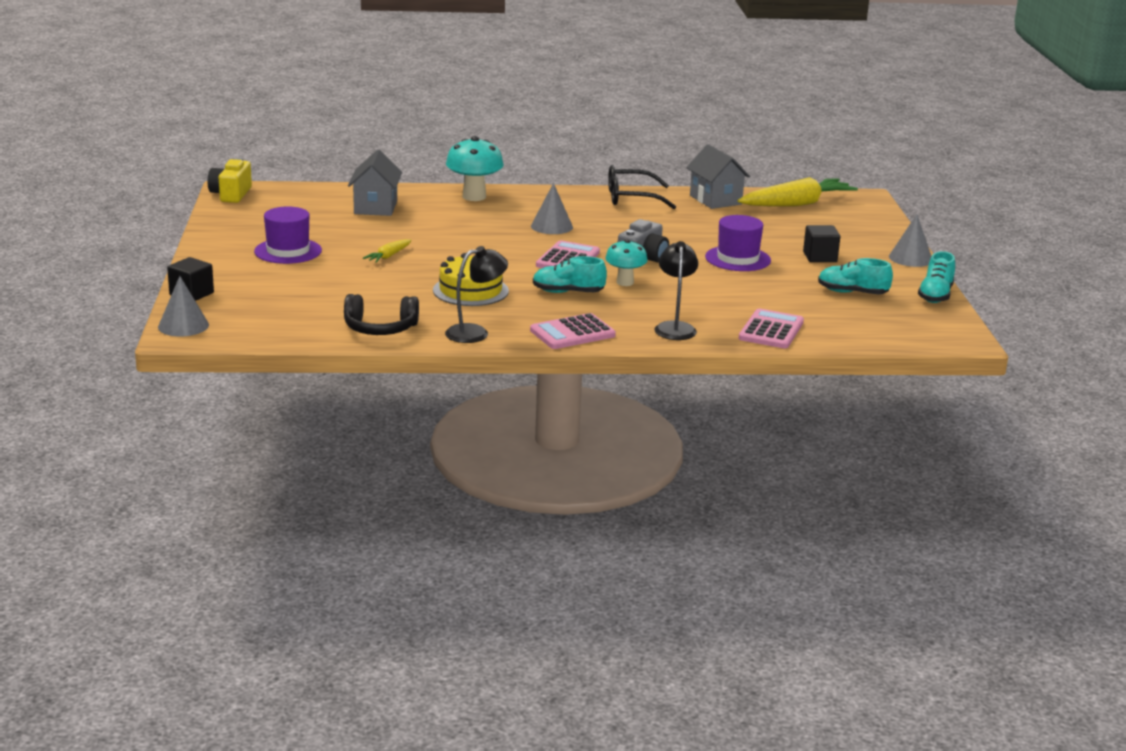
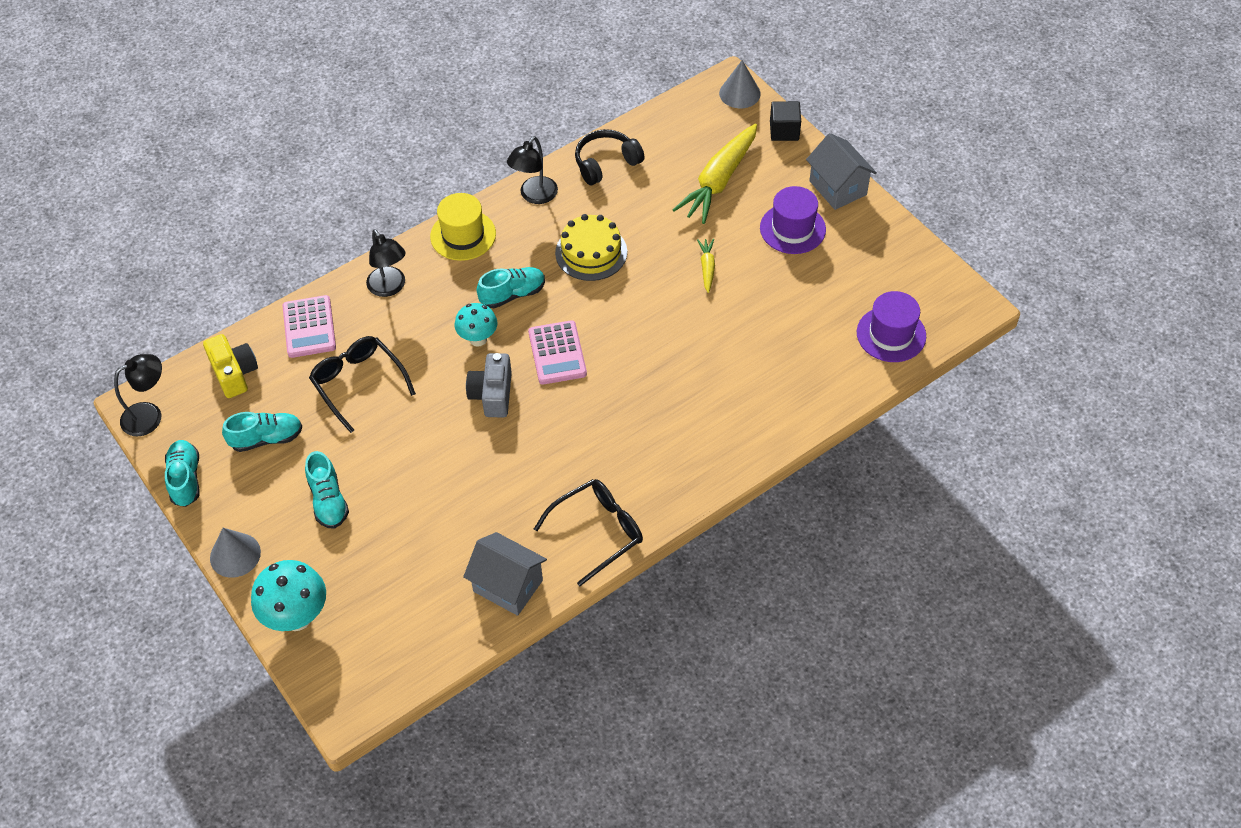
camera: 150 degrees right, 30 degrees up
yellow camera [207,158,252,203] -> yellow camera moved to [203,334,258,398]
grey house [348,150,402,216] -> grey house moved to [806,133,877,210]
turquoise mushroom [446,136,504,201] -> turquoise mushroom moved to [251,560,326,631]
pink calculator [530,313,616,349] -> yellow hat [430,193,496,261]
grey cone [531,183,573,234] -> none
purple hat [705,215,771,271] -> purple hat moved to [857,291,926,362]
yellow carrot [738,177,858,207] -> yellow carrot moved to [673,124,757,224]
black cube [803,225,840,262] -> turquoise shoe [305,451,349,529]
none -> black lamp [114,354,162,436]
none -> black glasses [309,336,416,433]

